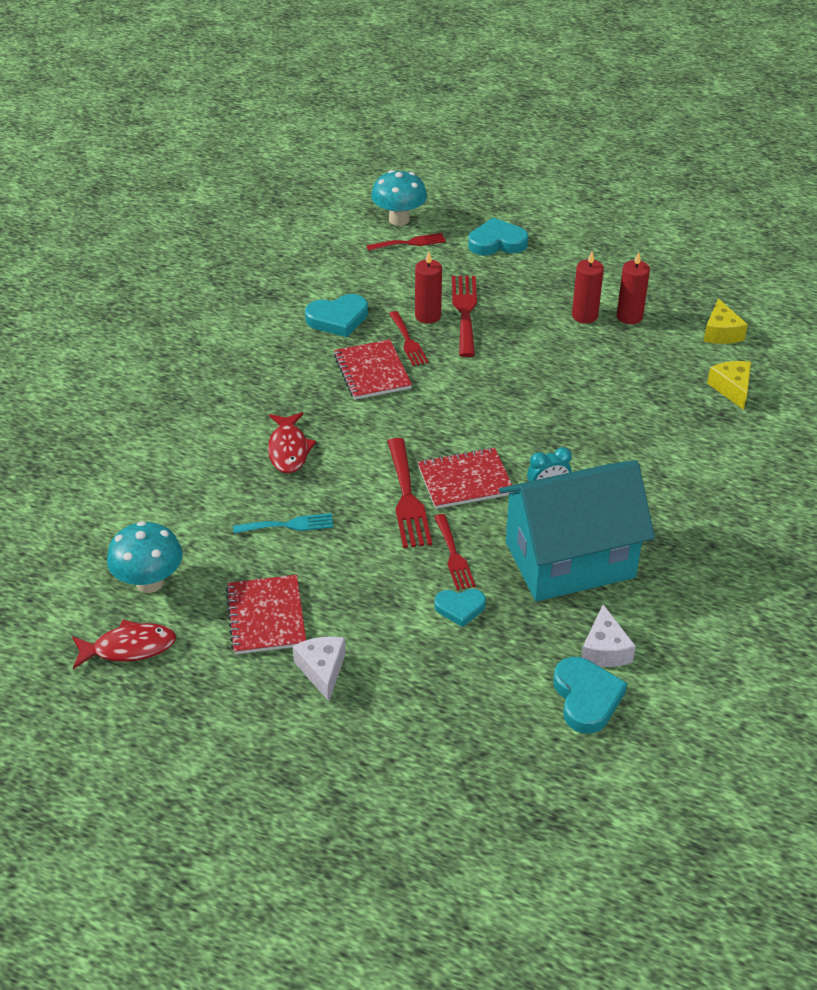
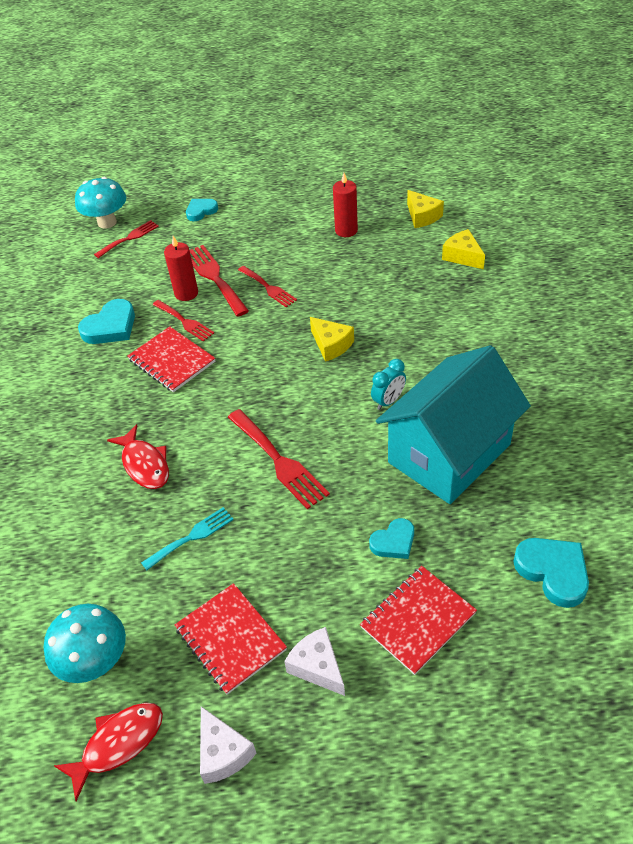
camera: 25 degrees left, 5 degrees up
red notebook [418,447,513,509] -> red notebook moved to [360,566,477,675]
red fork [434,514,476,590] -> red fork moved to [238,266,297,307]
turquoise heart [468,218,528,255] -> turquoise heart [186,199,218,221], size x0.64
red candle [572,252,604,324] -> none
white cheese [581,604,636,667] -> white cheese moved to [200,706,257,784]
none -> yellow cheese [310,317,354,362]

